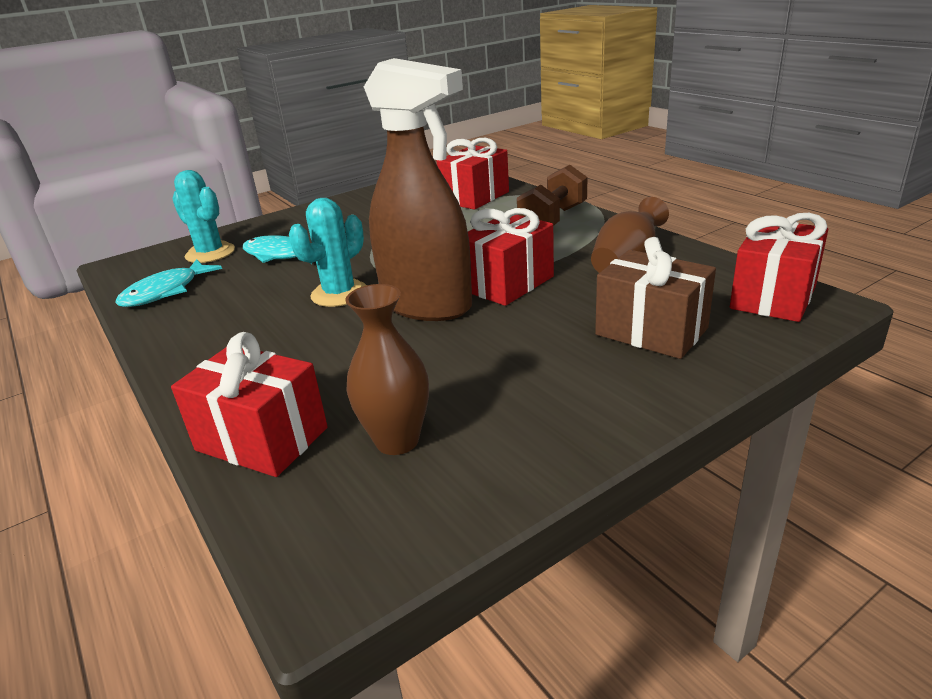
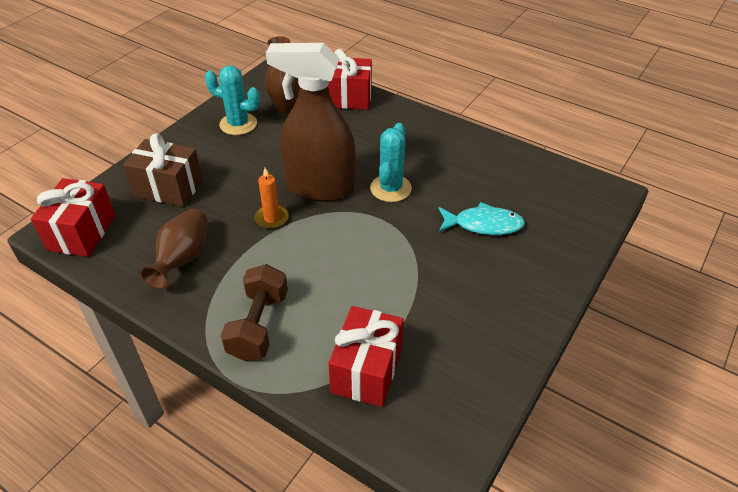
camera: 155 degrees right, 15 degrees up
turquoise fish [115,259,222,307] -> none
turquoise cactus [172,170,235,263] -> turquoise cactus moved to [205,66,260,135]
red gift [468,208,554,306] -> orange candle [254,168,289,229]

